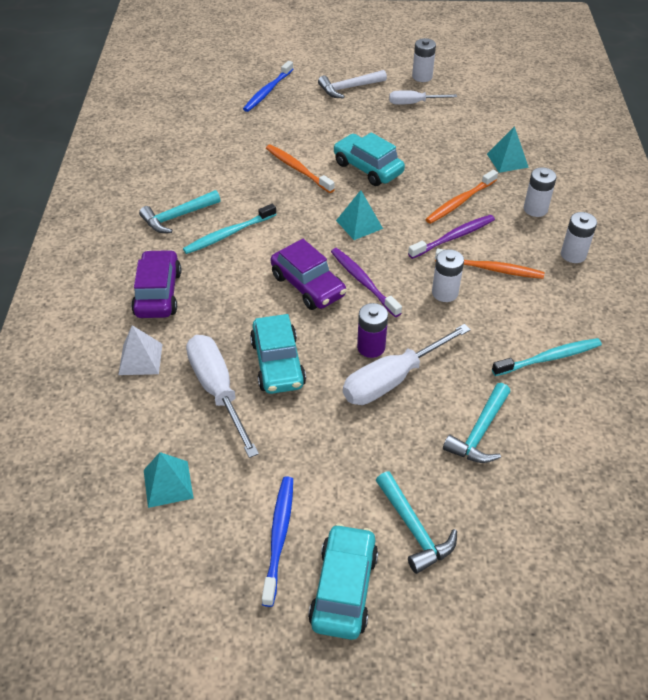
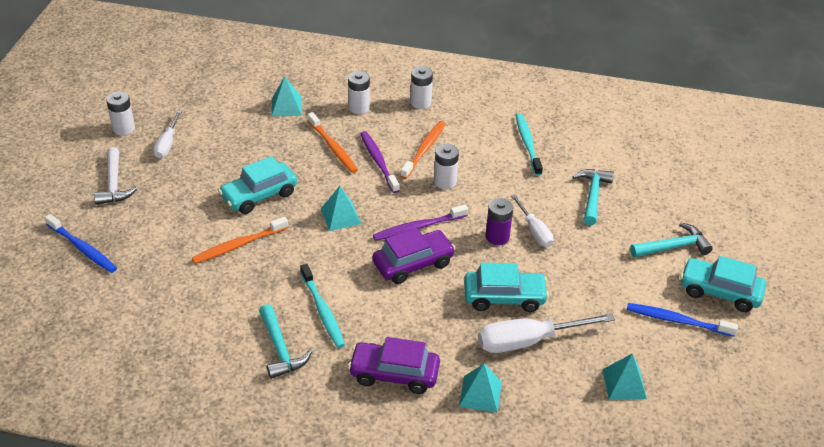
camera: 80 degrees left, 5 degrees down
white pyramid [118,325,163,375] -> turquoise pyramid [459,364,502,413]
white screwdriver [343,324,471,405] -> white screwdriver [511,194,554,247], size x0.60
turquoise hammer [443,383,510,463] -> turquoise hammer turned 120 degrees counterclockwise [572,169,614,225]

